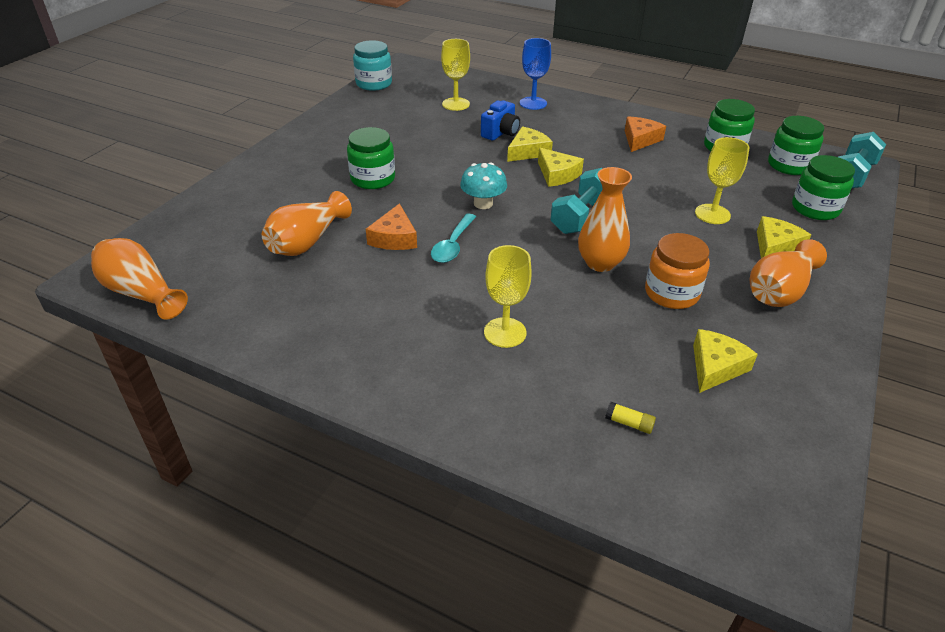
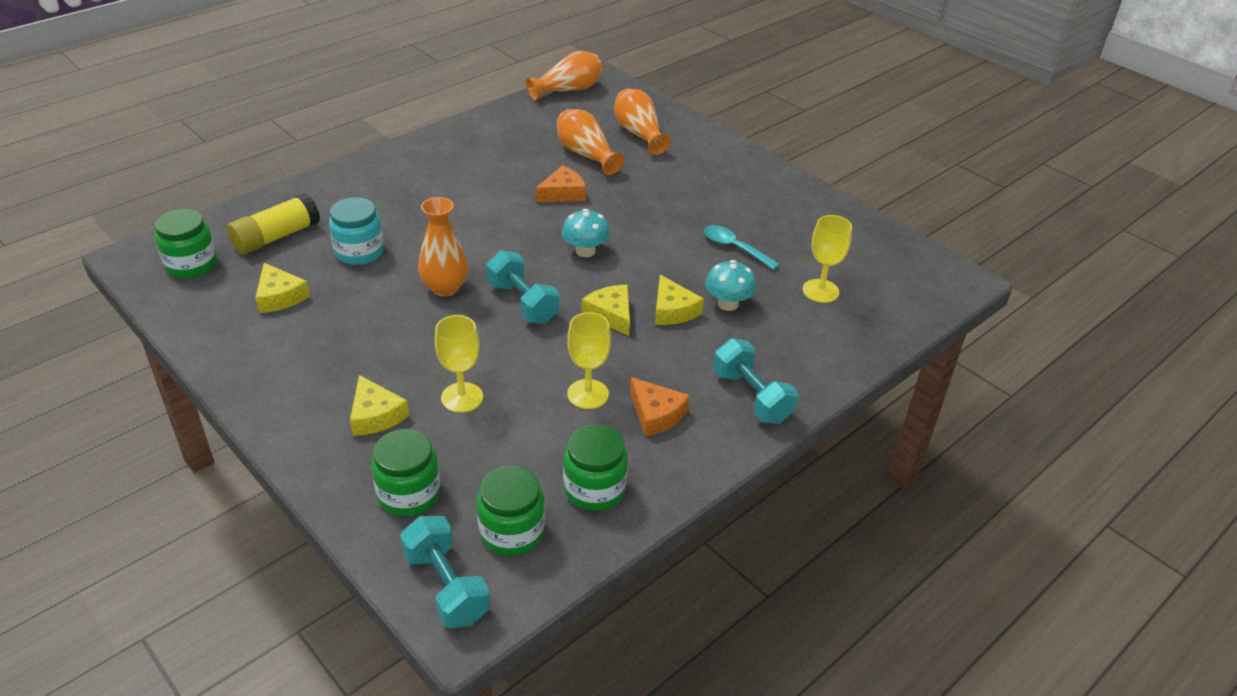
camera: 110 degrees right, 0 degrees up
green jar [347,127,395,189] -> green jar moved to [155,209,217,278]
turquoise jar [353,40,392,91] -> turquoise jar moved to [329,197,384,265]
orange cheese [366,203,417,250] -> orange cheese turned 120 degrees clockwise [536,165,586,202]
turquoise spoon [431,214,476,263] -> turquoise spoon moved to [704,225,780,270]
blue camera [481,101,520,141] -> turquoise mushroom [705,260,756,311]
yellow goblet [484,245,532,348] -> yellow goblet moved to [567,312,611,409]
blue goblet [520,38,551,110] -> none
yellow cheese [538,148,584,187] -> yellow cheese turned 75 degrees clockwise [582,285,630,336]
yellow glue stick [605,402,656,434] -> yellow glue stick [227,193,320,254], size x2.50
orange jar [645,233,710,309] -> none
orange vase [750,239,827,307] -> orange vase moved to [614,89,671,155]
none -> turquoise dumbbell [713,338,798,424]

